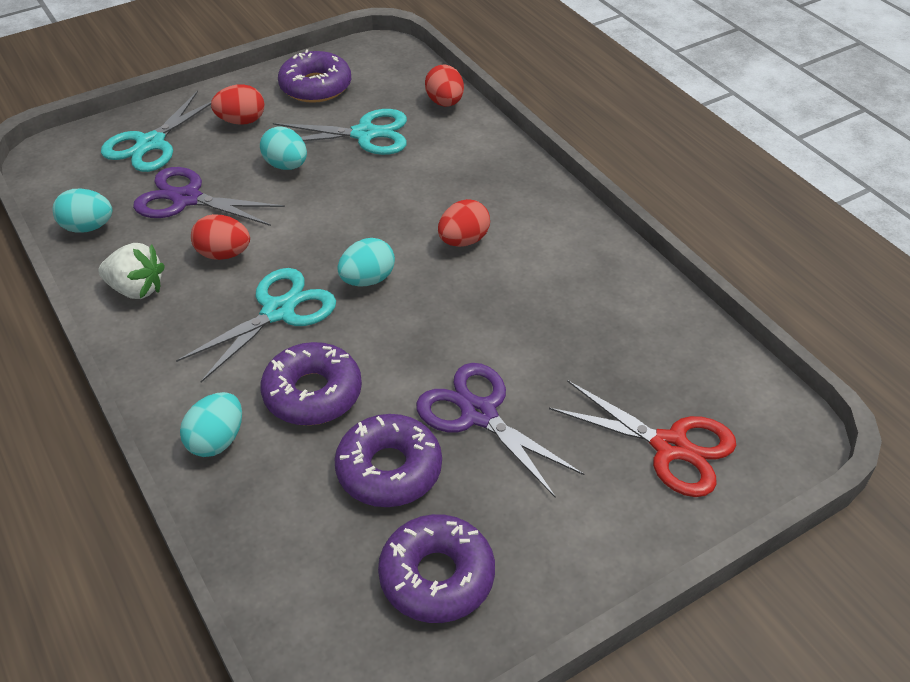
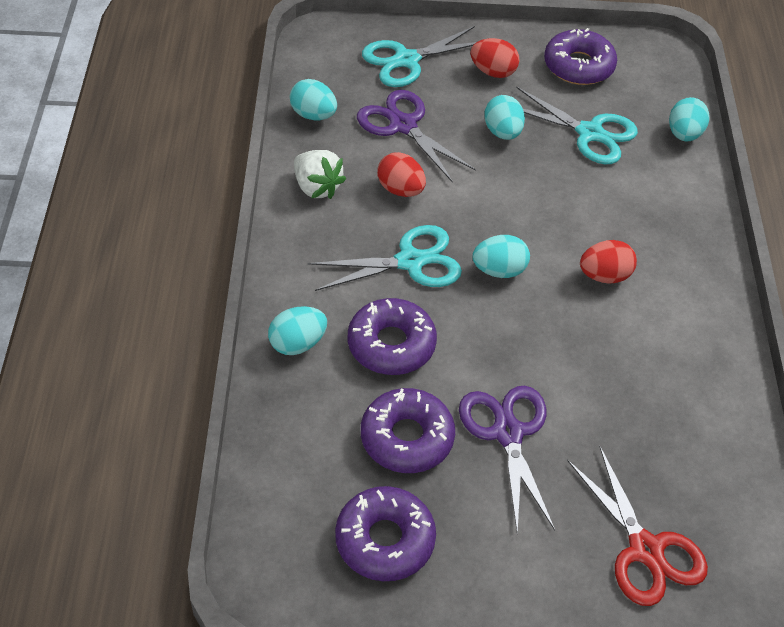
camera: 30 degrees right, 5 degrees up
red egg [425,65,464,107] -> turquoise egg [669,97,710,142]

